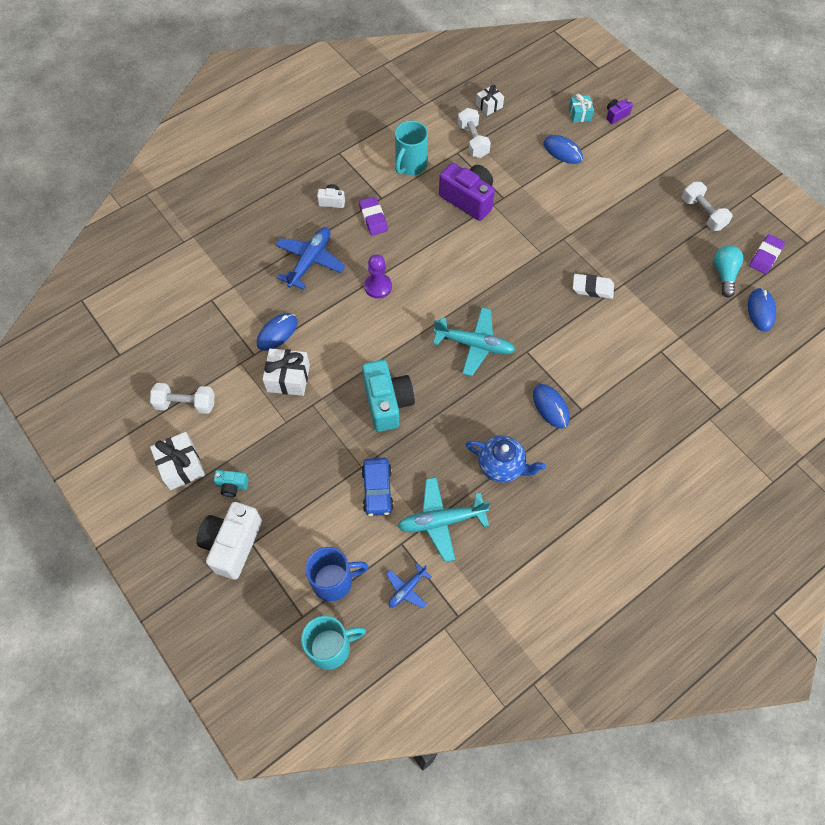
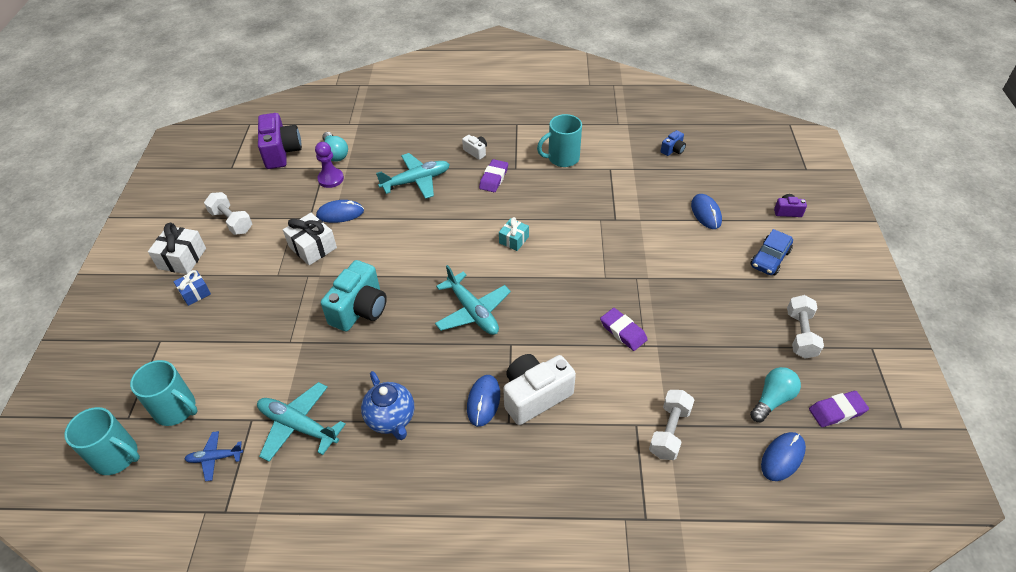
camera: 40 degrees right, 15 degrees down
white camera [196,502,262,580] -> white camera moved to [503,354,576,425]
turquoise camera [214,470,249,497] -> blue gift [174,270,211,306]
blue plane [276,227,345,290] -> turquoise plane [376,153,450,199]
blue mug [305,547,369,602] -> turquoise mug [130,360,198,426]
blue car [361,458,394,516] -> blue car moved to [750,229,793,275]
purple pawn [364,254,392,299] -> purple pawn moved to [315,142,344,188]
purple camera [439,163,495,221] -> purple camera moved to [258,113,302,169]
white dumbbell [458,108,491,158] -> white dumbbell moved to [649,390,694,460]
white gift [476,85,504,116] -> blue camera [661,130,686,156]
turquoise gift [569,94,594,122] -> turquoise gift moved to [499,217,529,251]
white eraser [573,274,614,299] -> purple eraser [600,308,648,351]
none -> turquoise light bulb [322,132,348,162]

